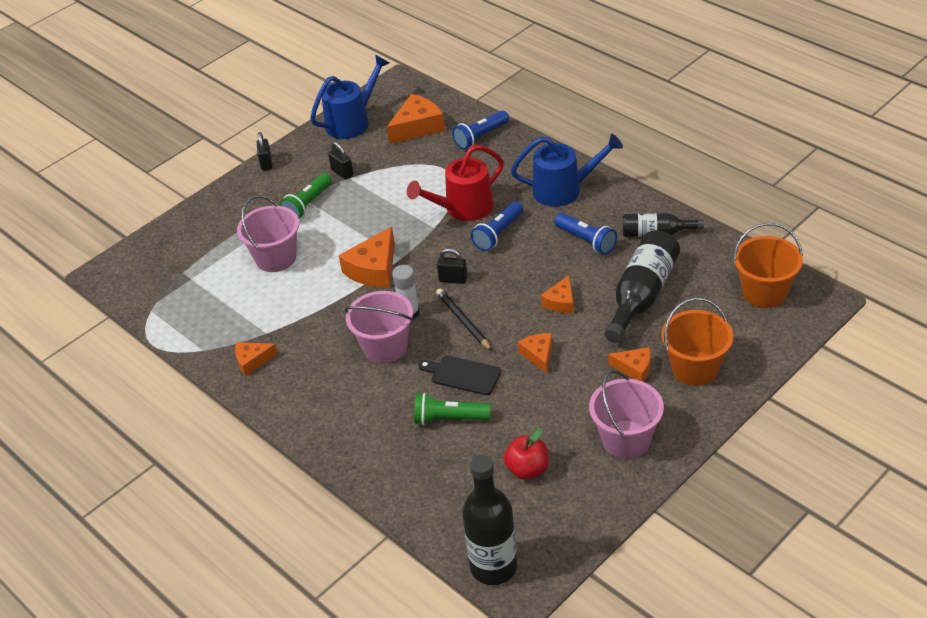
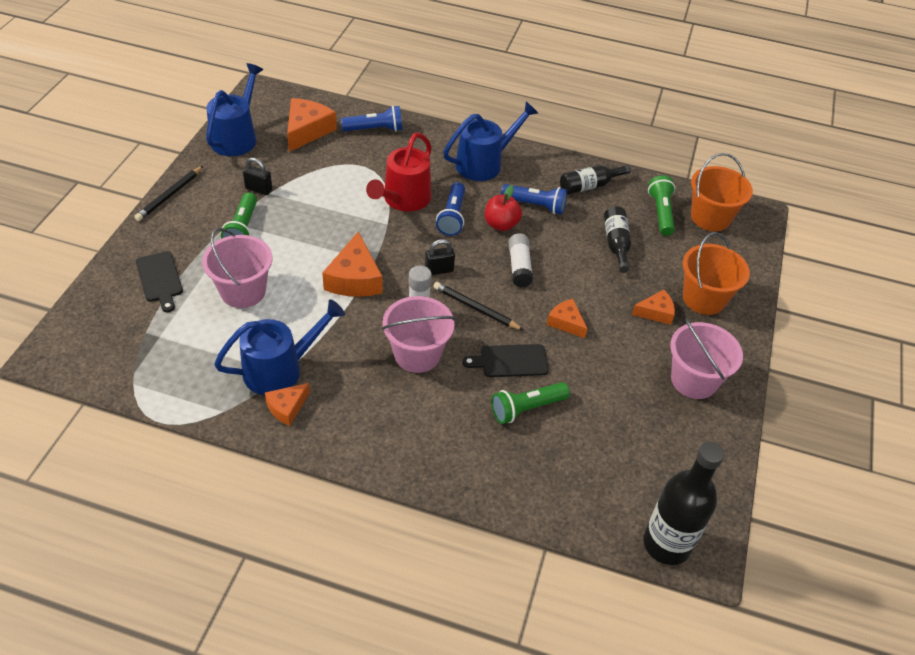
camera: 35 degrees left, 5 degrees up
black padlock [257,132,272,171] -> black pencil [134,166,203,221]
blue flashlight [452,111,509,150] -> blue flashlight turned 120 degrees counterclockwise [341,106,403,132]
red apple [504,429,549,480] -> red apple moved to [485,185,522,231]
orange cheese [541,276,574,313] -> none
black bottle [604,230,680,343] -> black bottle [604,207,631,273], size x0.60
none -> black cutting board [136,251,183,312]
none -> blue watering can [214,299,345,395]
none -> white glue stick [508,233,533,287]
none -> green flashlight [648,175,675,236]

